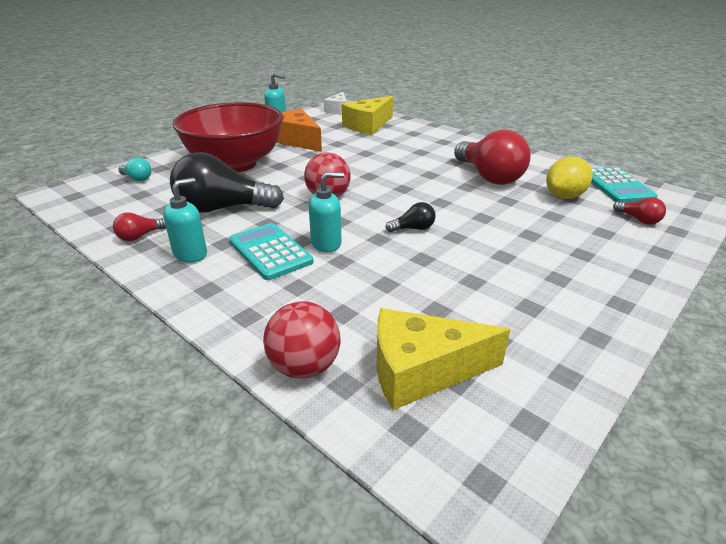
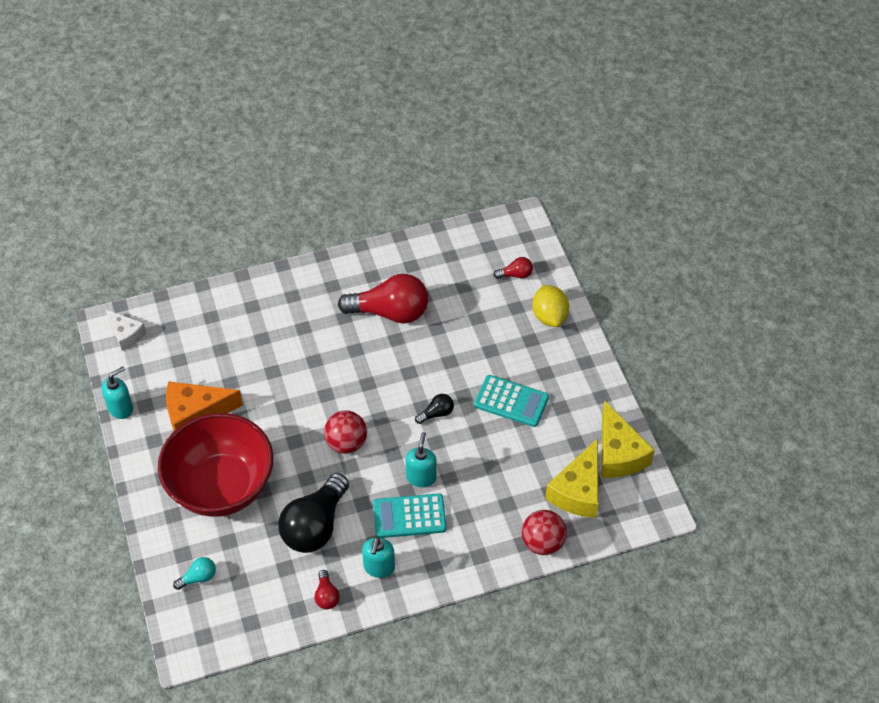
camera: 60 degrees left, 20 degrees up
turquoise soap dispenser [163,177,207,262] -> turquoise soap dispenser turned 150 degrees counterclockwise [362,537,395,578]
yellow cheese [342,96,393,135] -> yellow cheese moved to [602,400,655,478]
black light bulb [385,202,435,232] -> black light bulb turned 45 degrees clockwise [415,394,454,424]
yellow lemon [546,156,593,199] -> yellow lemon moved to [532,285,569,327]
turquoise calculator [591,167,658,203] -> turquoise calculator moved to [474,375,549,427]

